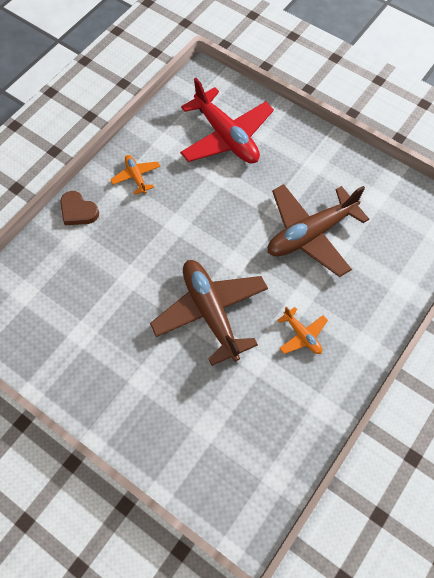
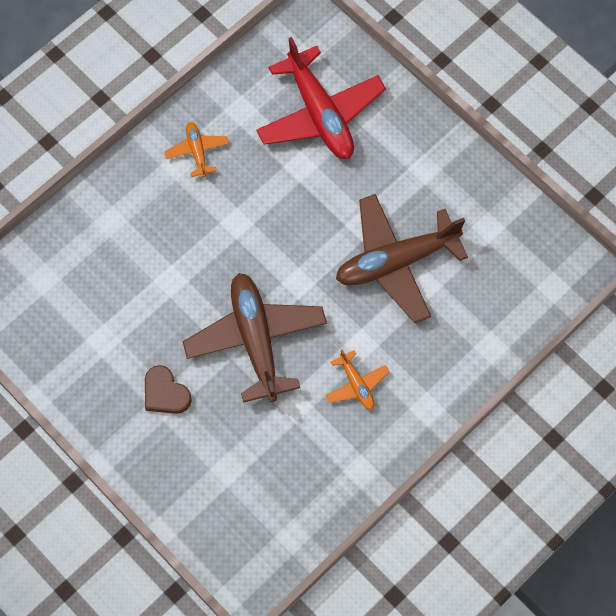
camera: 10 degrees right, 5 degrees up
brown heart [60,191,99,225] -> brown heart moved to [145,365,192,414]

